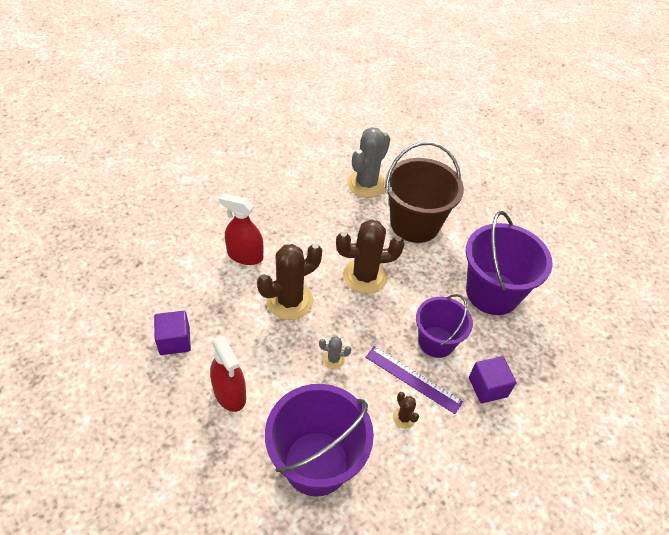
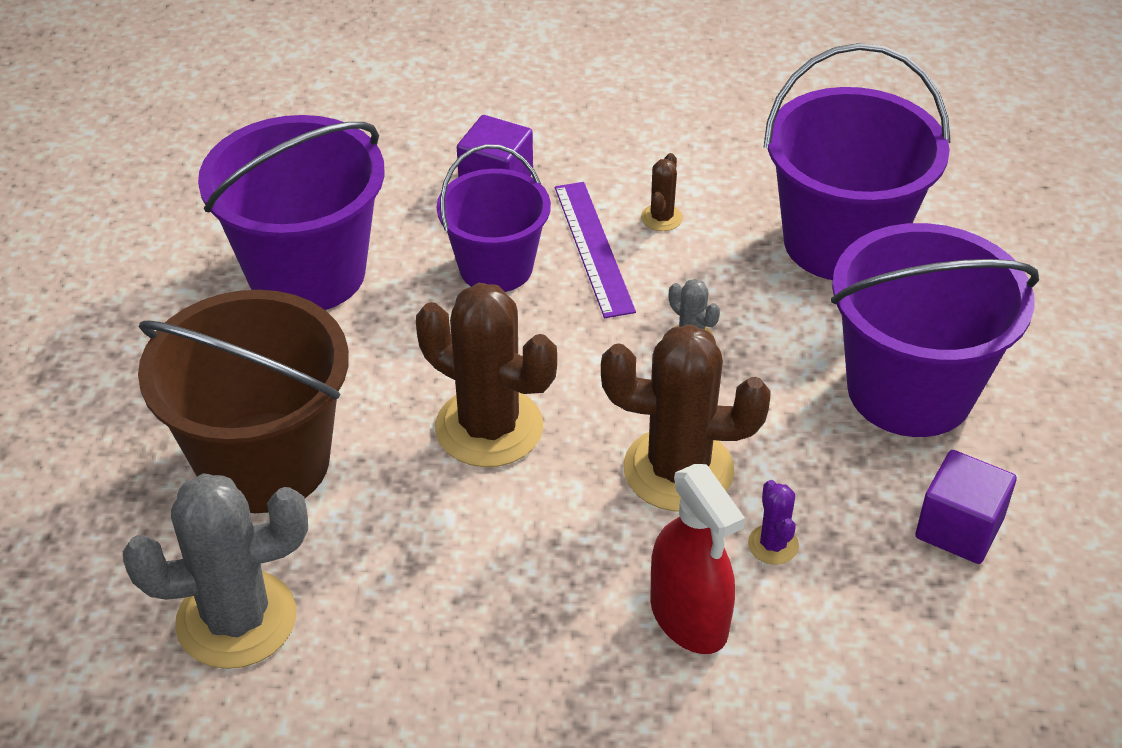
camera: 135 degrees left, 5 degrees down
red spray bottle [210,335,246,412] -> purple bucket [831,223,1039,437]
none -> purple cactus [748,480,799,565]

